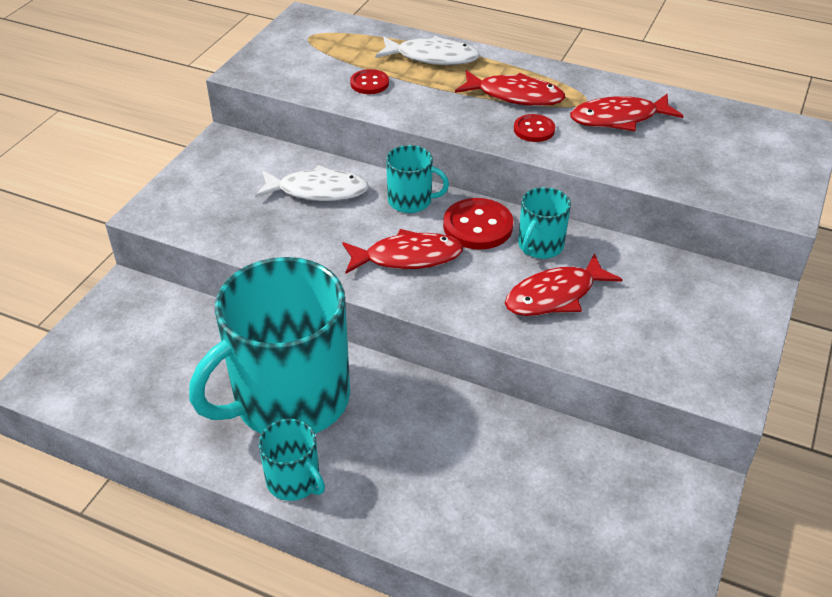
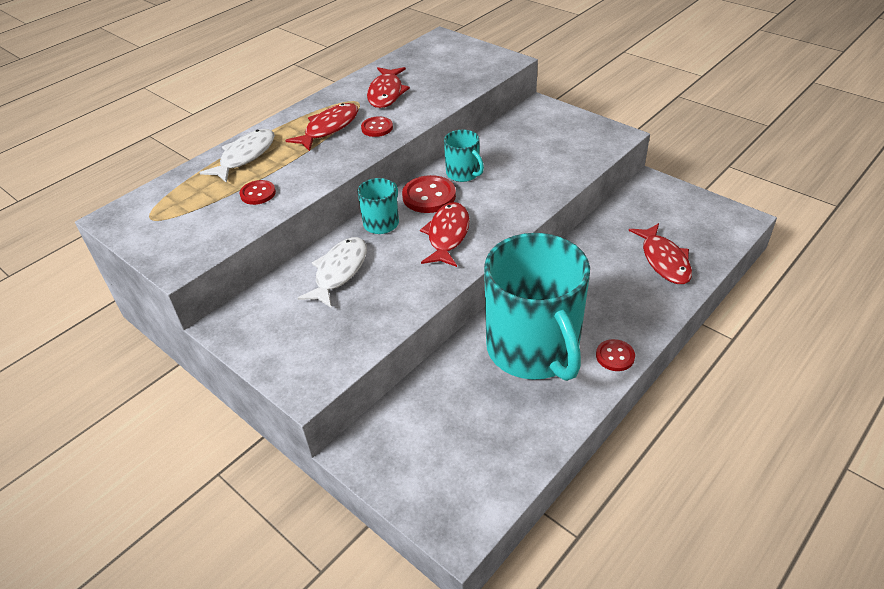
camera: 70 degrees left, 0 degrees up
turquoise mug [258,419,325,501] -> red button [596,339,635,371]
red fish [505,253,623,316] -> red fish moved to [629,223,692,284]

